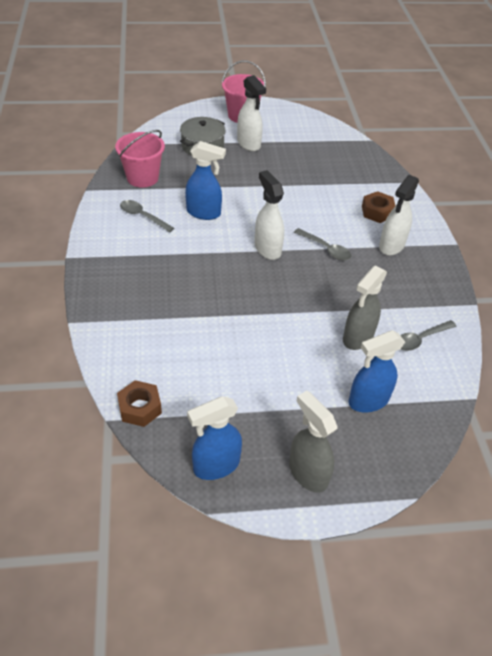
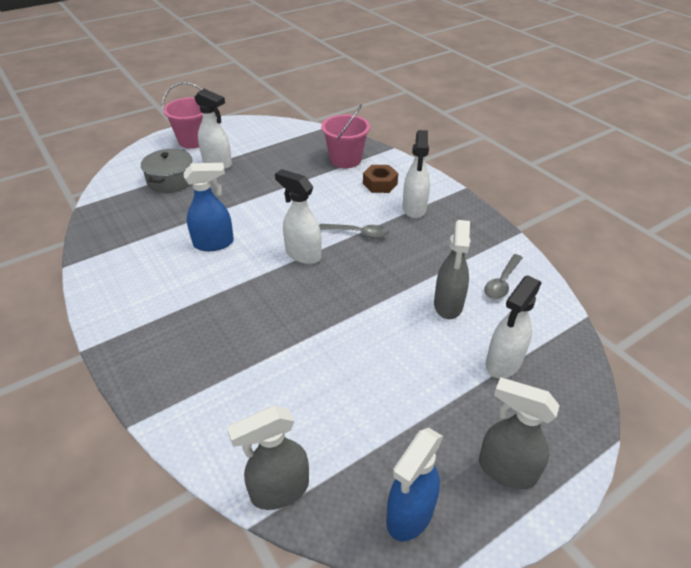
camera: 25 degrees left, 5 degrees down
pink bucket [115,130,165,188] -> pink bucket moved to [321,105,370,168]
brown nut [117,380,162,427] -> grey spray bottle [227,406,309,510]
grey spoon [120,200,174,233] -> none
blue spray bottle [349,330,405,412] -> white spray bottle [486,275,541,378]

